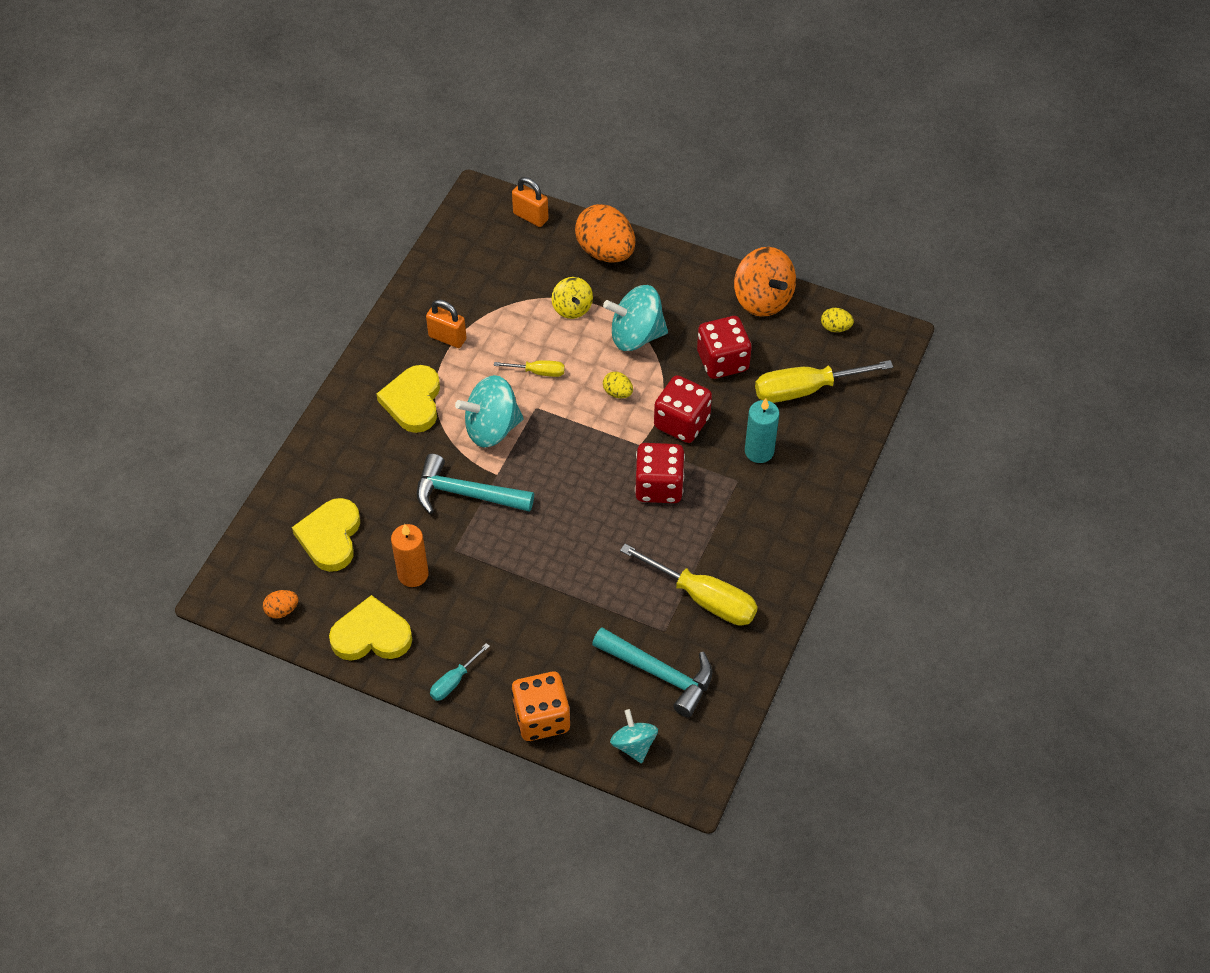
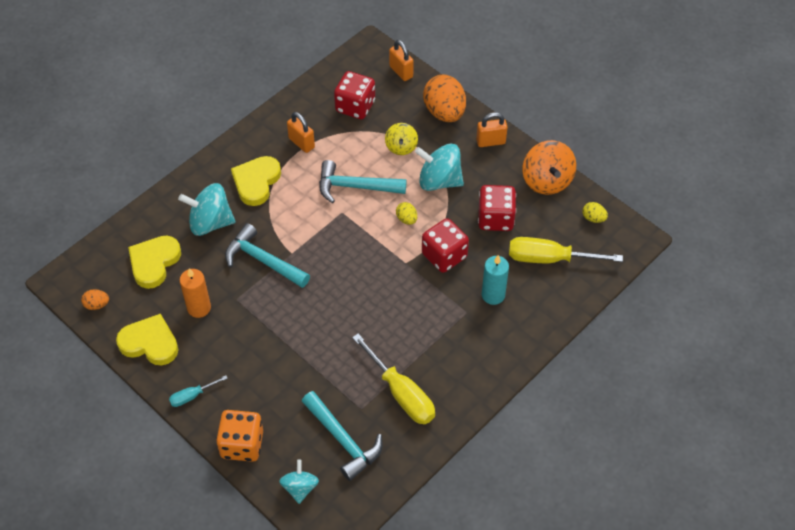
camera: 20 degrees right, 0 degrees up
turquoise spinning top [455,375,524,448] -> turquoise spinning top moved to [178,183,235,236]
yellow screwdriver [494,360,565,377] -> turquoise hammer [319,160,407,203]
red dice [635,443,685,503] -> red dice moved to [334,71,375,119]
none -> orange padlock [476,112,508,147]

